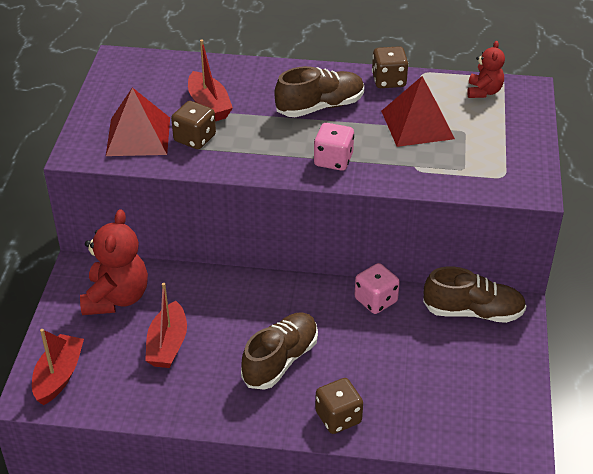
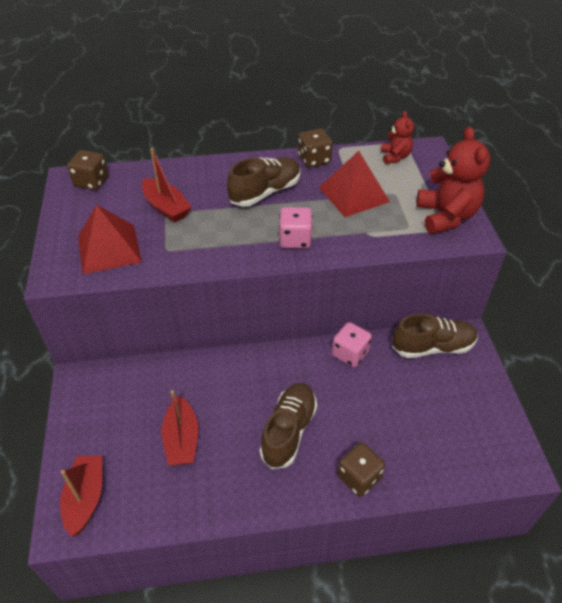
camera: 15 degrees left, 5 degrees up
red teddy bear [80,209,148,315] -> red teddy bear moved to [416,127,490,234]
brown dice [171,101,216,149] -> brown dice moved to [67,150,109,190]

